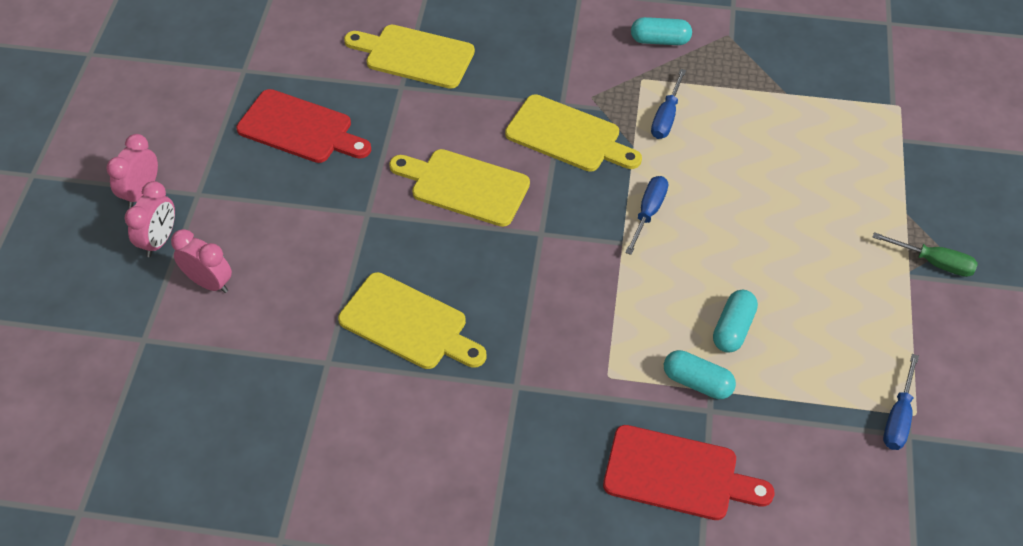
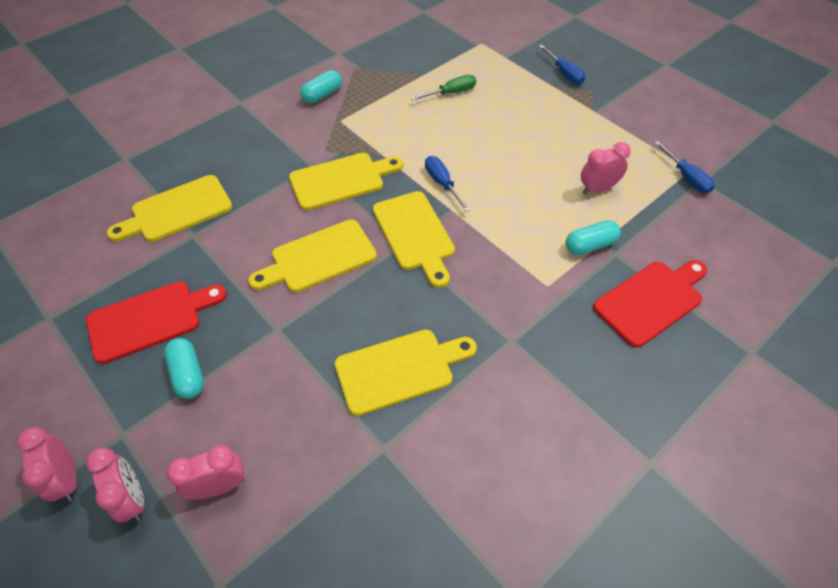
camera: 50 degrees left, 0 degrees up
blue screwdriver [651,69,686,139] -> blue screwdriver moved to [538,45,585,84]
turquoise capsule [713,290,758,353] -> turquoise capsule moved to [164,338,204,399]
green screwdriver [873,232,978,277] -> green screwdriver moved to [411,75,476,101]
none -> yellow cutting board [373,191,455,288]
none -> pink clock [581,142,631,195]

